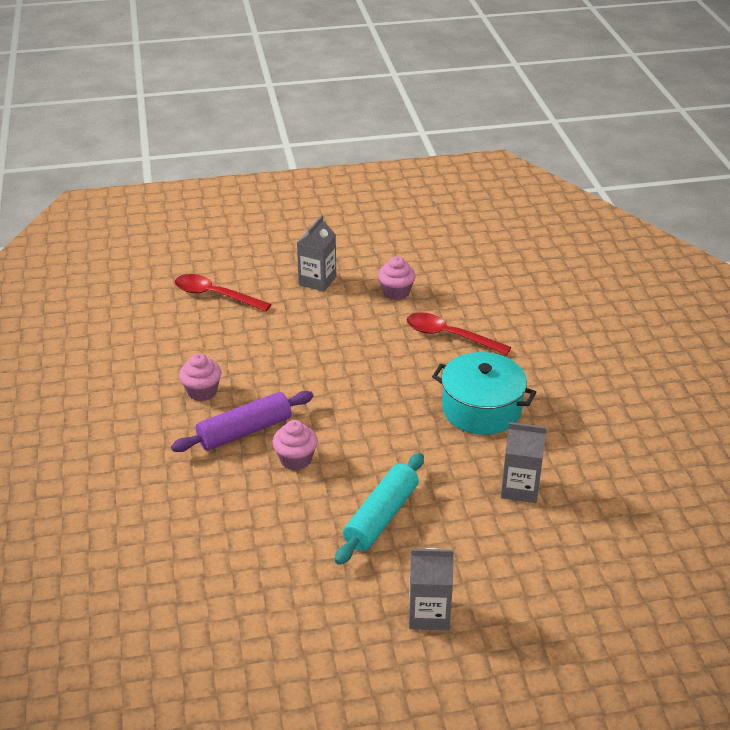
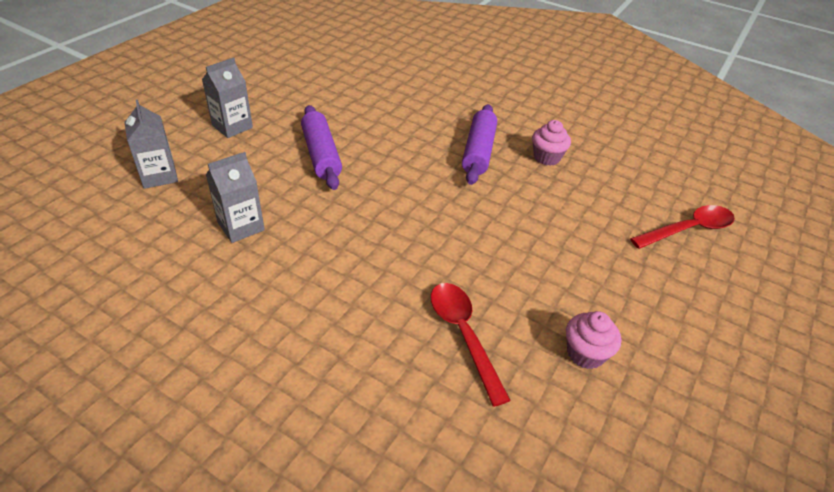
camera: 130 degrees right, 5 degrees up
pink cupcake [272,420,318,470] -> none
grey carton [297,215,336,291] -> grey carton moved to [125,99,178,189]
turquoise rolling pin [335,453,424,565] -> purple rolling pin [301,105,342,190]
red spoon [406,312,511,355] -> red spoon turned 90 degrees counterclockwise [431,283,511,407]
turquoise pot [432,352,536,435] -> none

